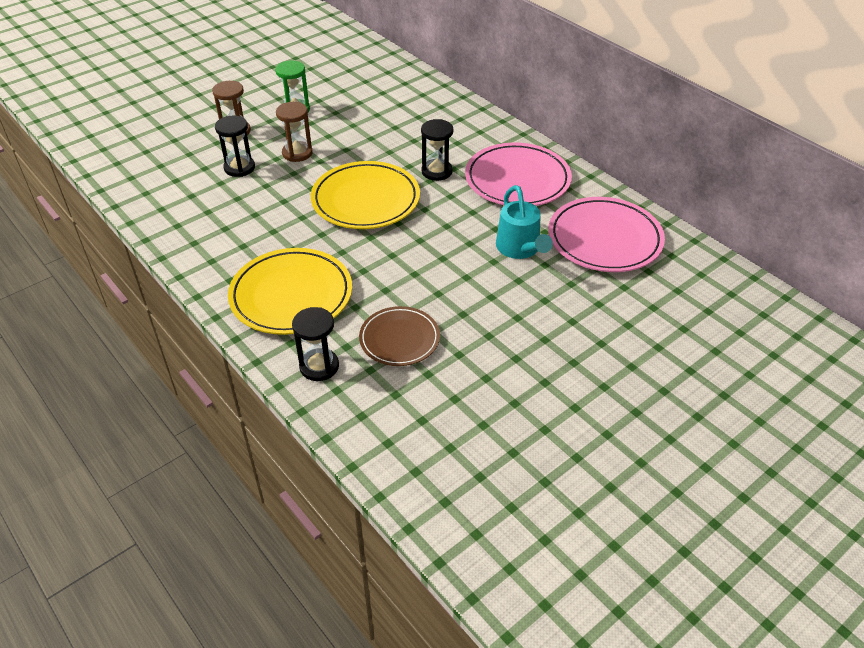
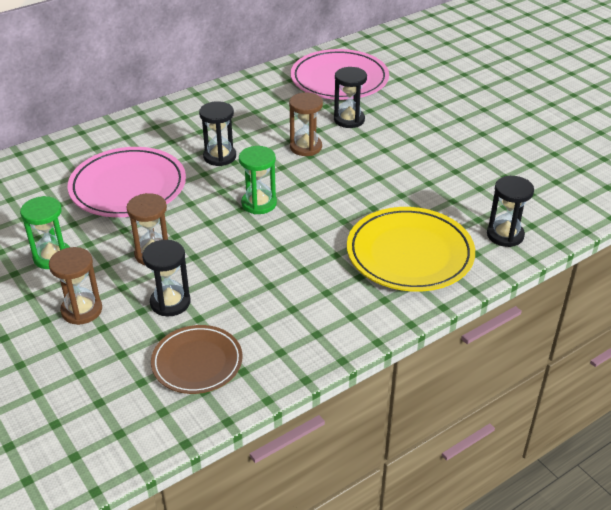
camera: 85 degrees left, 5 degrees down
yellow plate [311,161,420,229] -> green hourglass [239,146,277,214]
brown plate [359,306,440,366] -> brown plate moved to [151,325,243,394]
pink plate [465,143,572,206] -> pink plate moved to [68,147,186,217]
turquoise watering can [496,185,553,259] -> black hourglass [334,67,367,128]
none -> brown hourglass [289,93,323,156]

